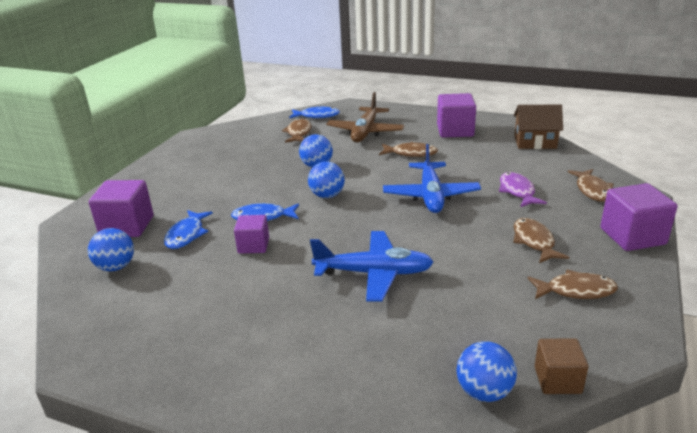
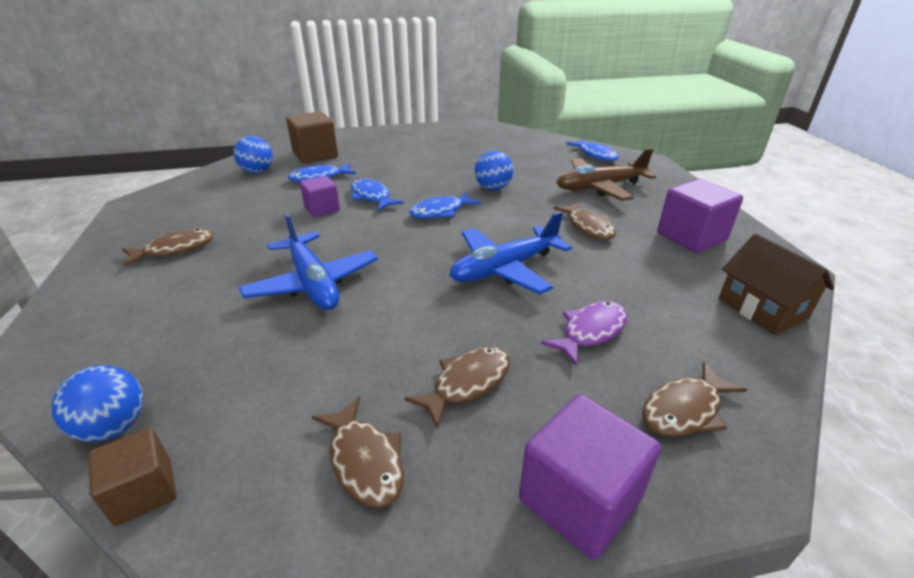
camera: 55 degrees right, 5 degrees up
purple cube [89,180,154,237] -> brown cube [286,111,338,164]
brown fish [282,118,311,143] -> brown fish moved to [122,229,213,267]
blue ball [308,161,345,198] -> blue fish [409,192,481,219]

